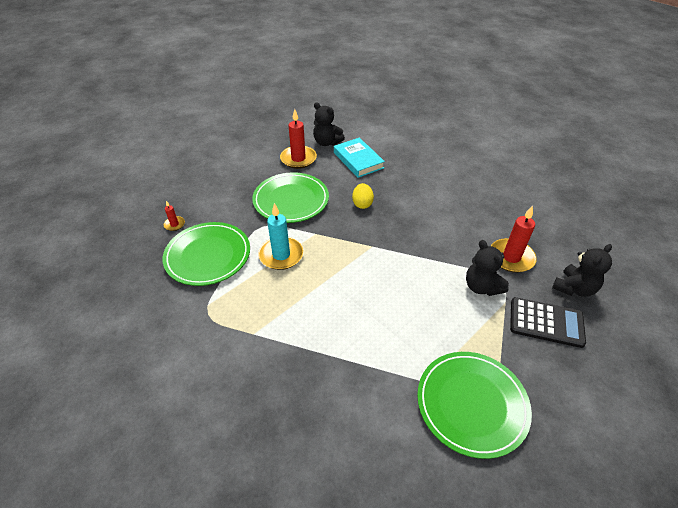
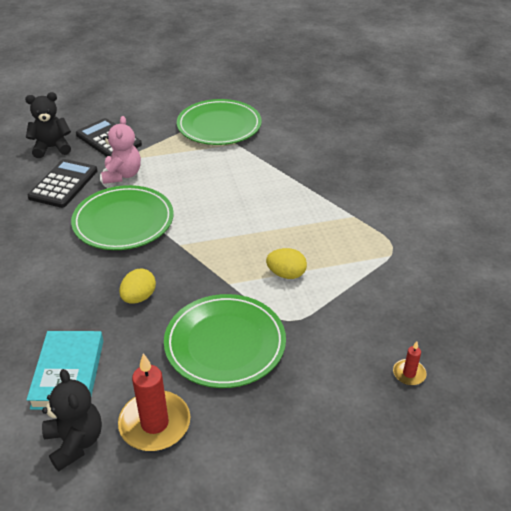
camera: 150 degrees left, 5 degrees down
green plate [163,222,250,286] -> green plate moved to [71,185,174,250]
turquoise candle [258,203,304,270] -> yellow egg [266,248,307,279]
black teddy bear [466,240,509,296] -> pink teddy bear [101,116,141,184]
red candle [491,206,536,273] -> black calculator [28,159,97,208]

